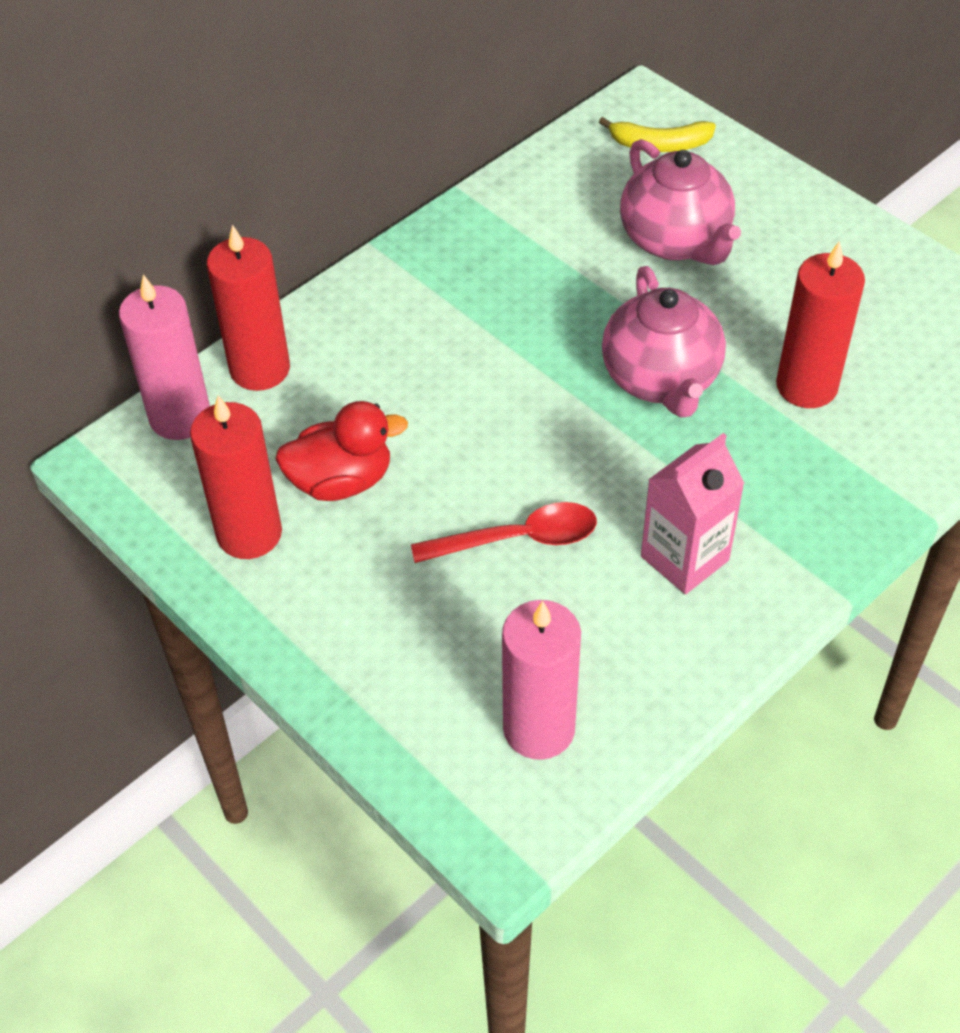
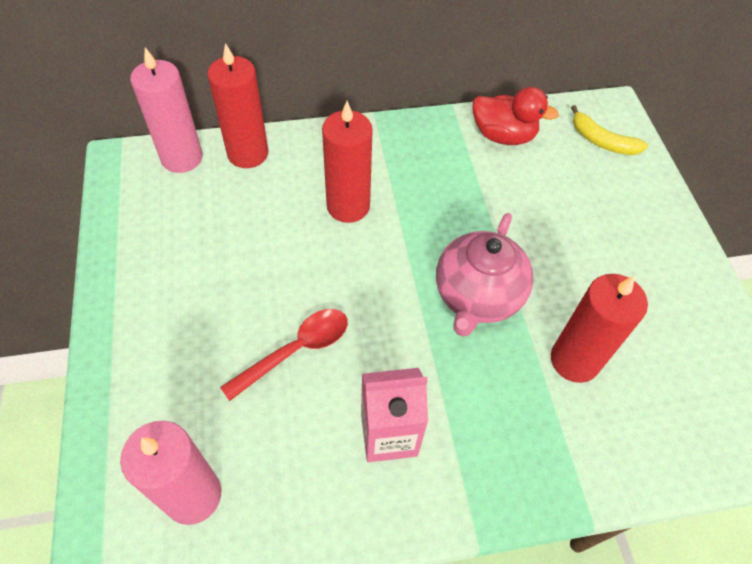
camera: 30 degrees right, 5 degrees up
red candle [190,395,282,559] -> red candle moved to [322,101,373,223]
red duck [275,401,408,501] -> red duck moved to [473,87,559,145]
red spoon [411,502,597,563] -> red spoon turned 60 degrees counterclockwise [220,309,348,401]
pink teapot [620,139,741,265] -> none

